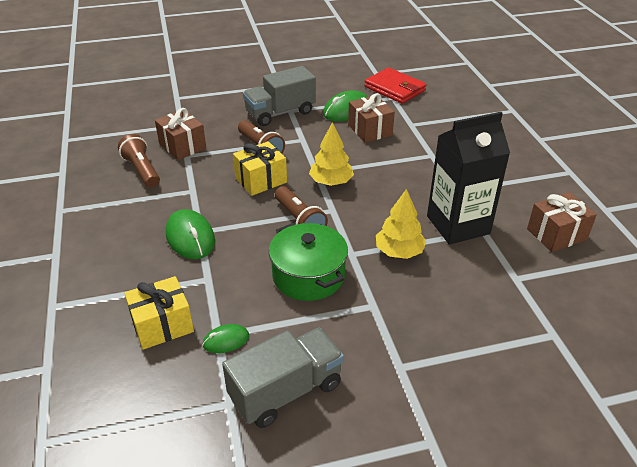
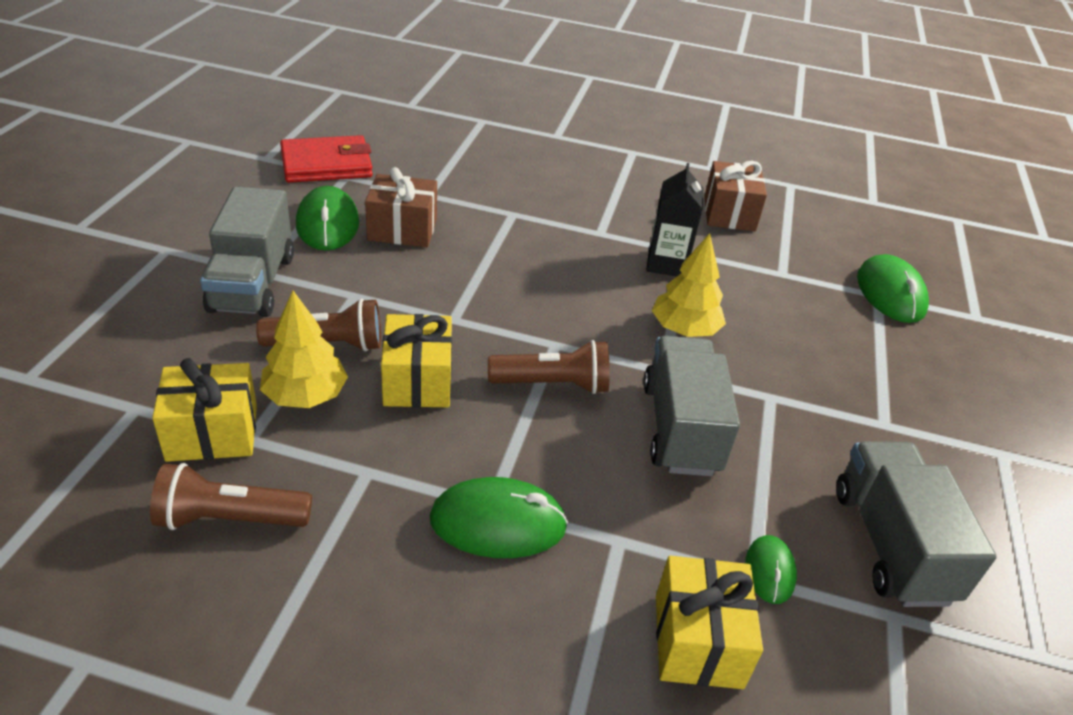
camera: 65 degrees left, 0 degrees up
brown gift [155,108,206,160] -> yellow gift [152,358,257,462]
green pot [269,223,348,301] -> grey truck [643,336,740,476]
yellow tree [309,122,354,186] -> yellow tree moved to [260,291,348,408]
black carton [427,112,510,245] -> black carton [646,163,703,277], size x0.60
none -> green mouse [857,254,929,323]

